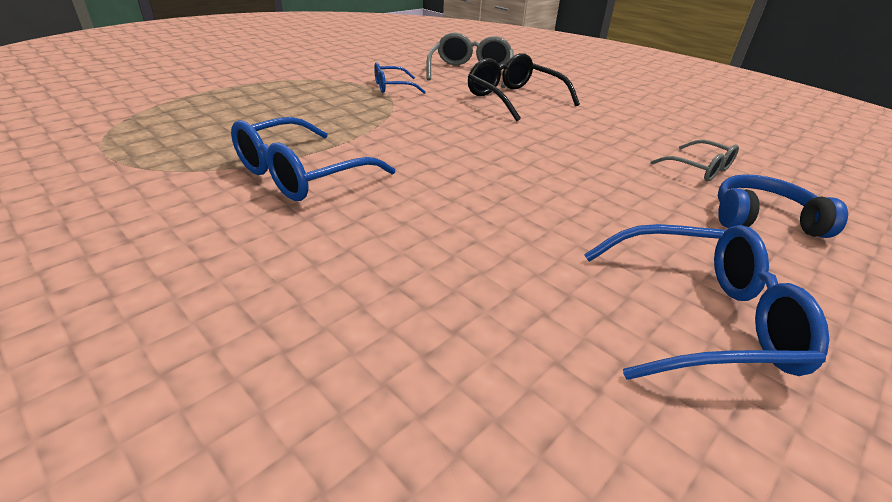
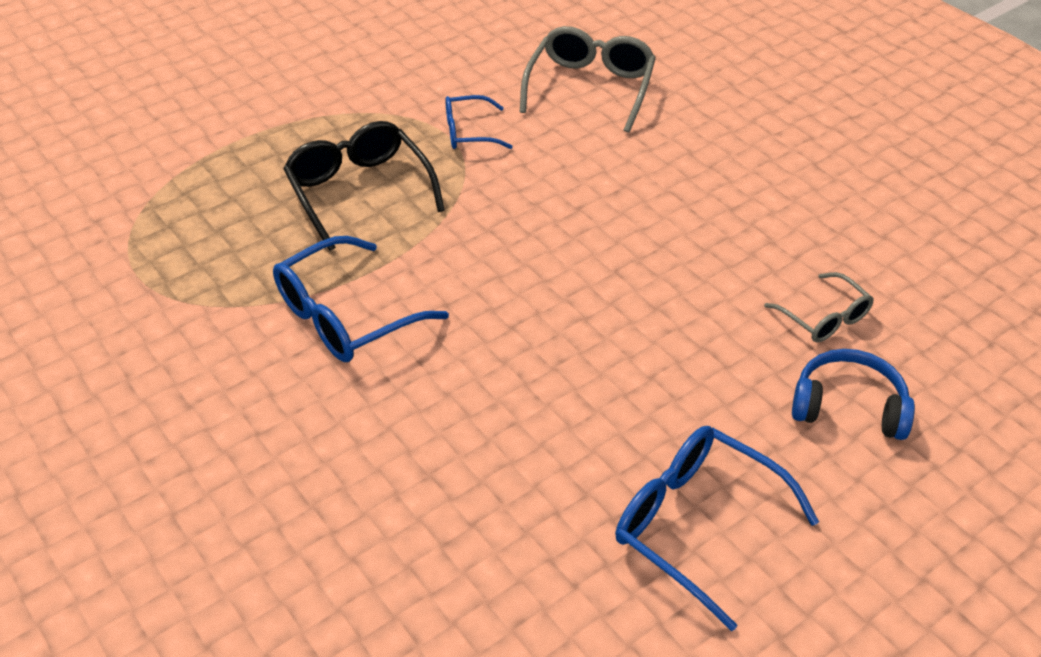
camera: 10 degrees right, 10 degrees up
black glasses [468,53,580,121] -> black glasses moved to [283,121,445,251]
blue glasses [584,224,830,380] -> blue glasses turned 150 degrees counterclockwise [615,426,819,631]

